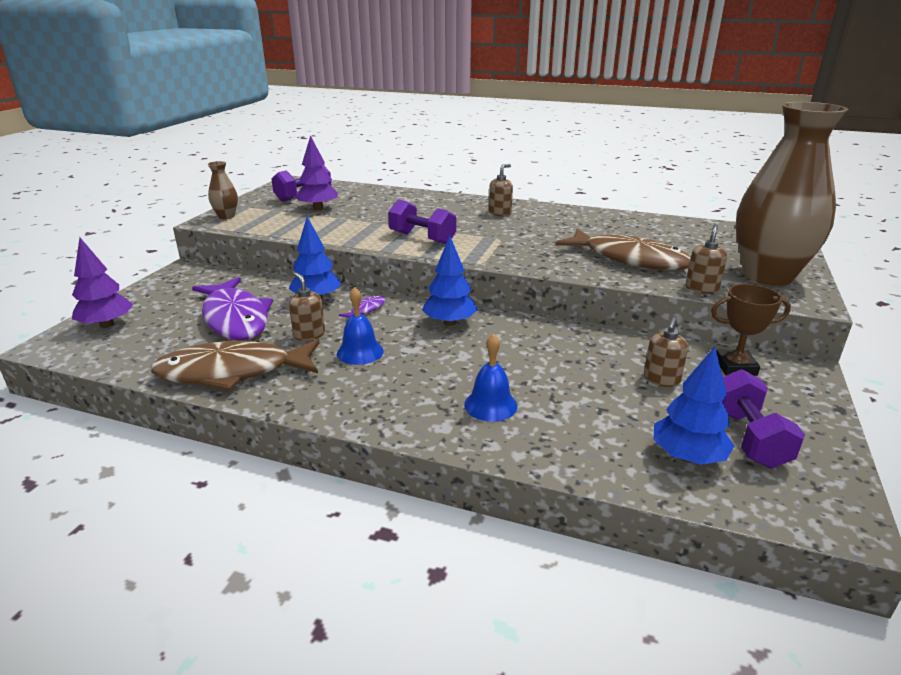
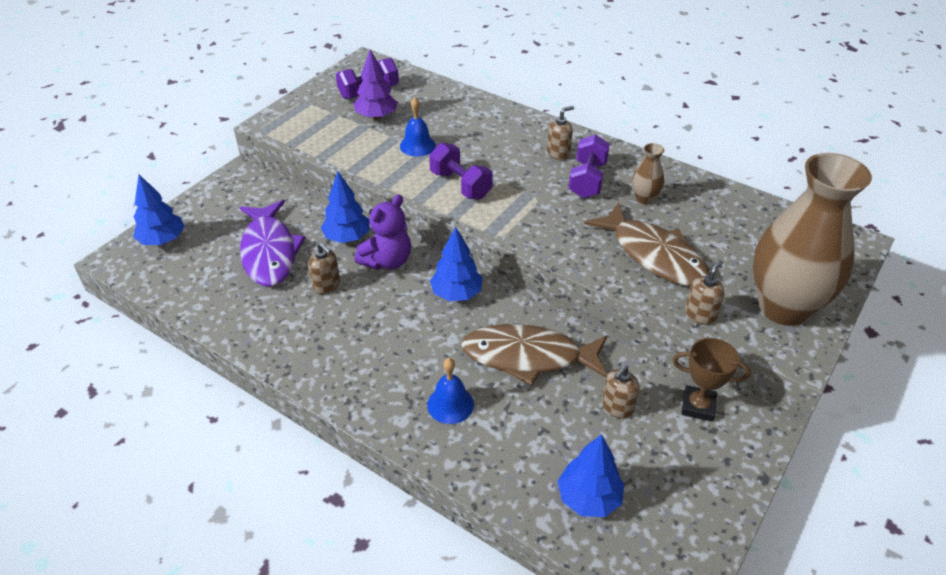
camera: 15 degrees right, 15 degrees up
purple tree [72,237,133,328] -> blue tree [133,174,185,245]
brown fish [151,339,319,391] -> brown fish moved to [461,324,608,386]
brown vase [208,161,238,219] -> brown vase moved to [632,143,664,204]
brown soap dispenser [289,273,325,341] -> brown soap dispenser turned 150 degrees clockwise [308,243,340,294]
blue bell [337,287,384,365] -> blue bell moved to [400,98,436,156]
purple fish [339,295,386,317] -> purple teddy bear [354,195,411,270]
purple dumbbell [722,369,805,468] -> purple dumbbell moved to [569,134,610,198]

